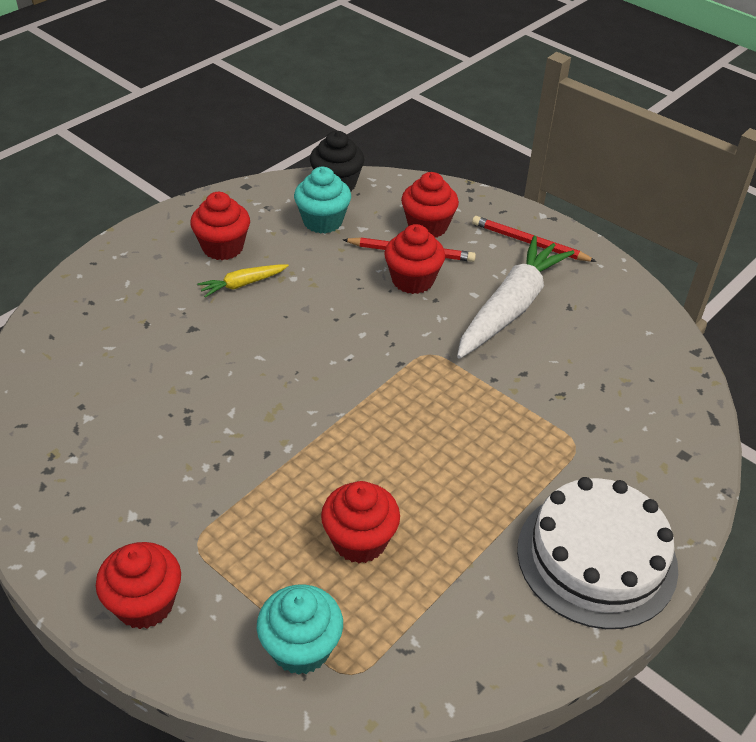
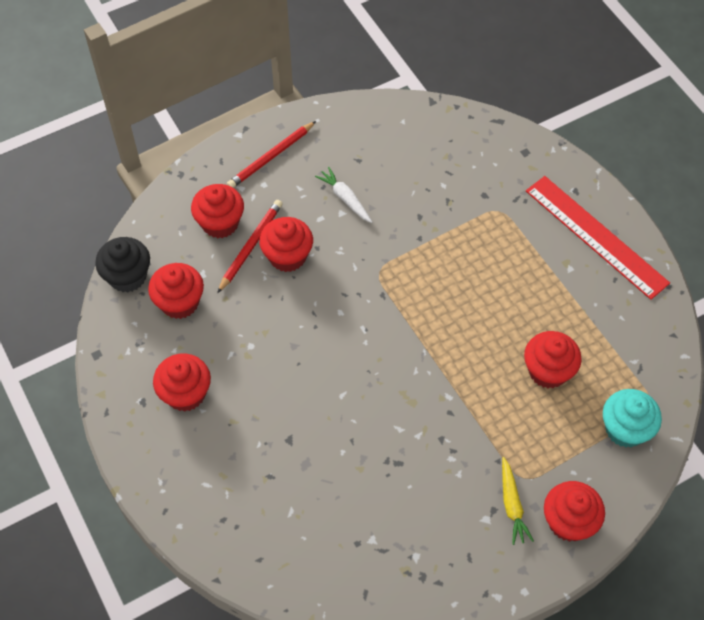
camera: 70 degrees left, 15 degrees up
yellow carrot [197,264,289,298] -> yellow carrot moved to [502,457,534,545]
turquoise cupcake [294,167,351,234] -> red cupcake [148,263,204,319]
white carrot [457,236,574,359] -> white carrot [315,167,372,223], size x0.46
white cake [517,477,678,629] -> red ruler [526,176,670,300]

